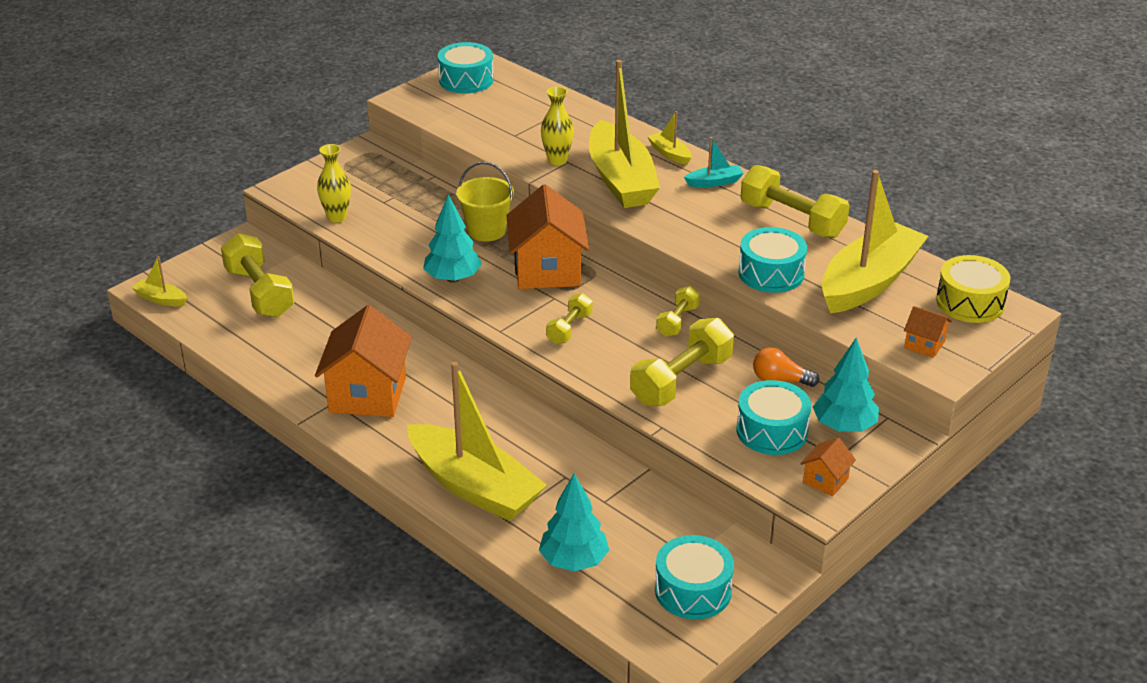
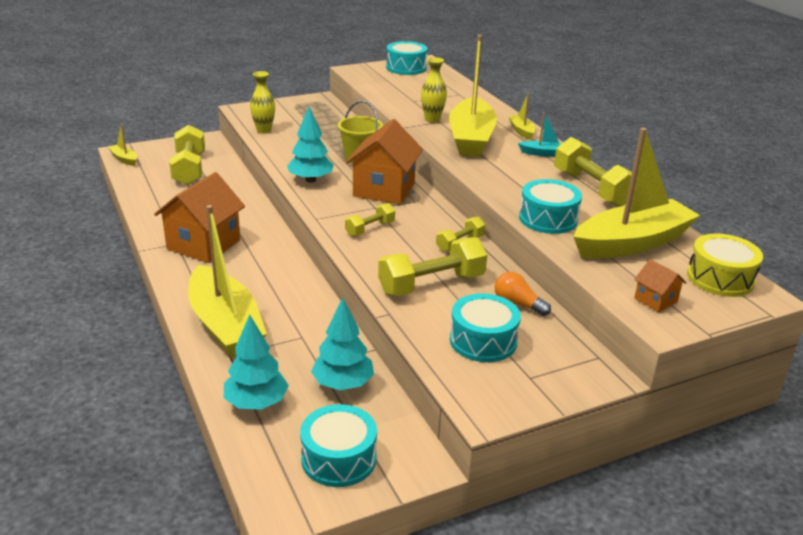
camera: 20 degrees right, 5 degrees down
orange house [800,438,856,496] -> none
turquoise tree [813,338,879,432] -> turquoise tree moved to [311,297,374,390]

